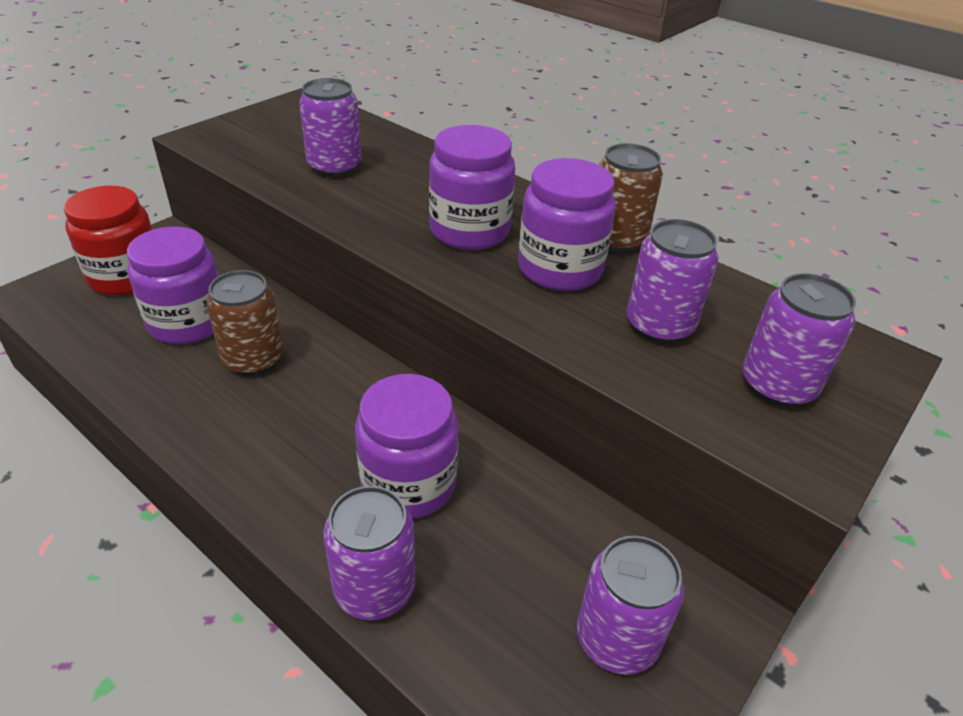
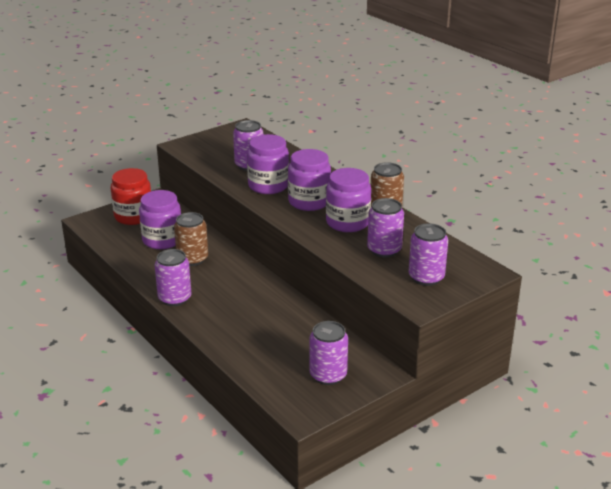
camera: 15 degrees right, 10 degrees down
purple can [323,486,415,620] -> purple can moved to [155,249,191,306]
purple jar [355,374,459,519] -> purple jar moved to [247,134,289,194]

